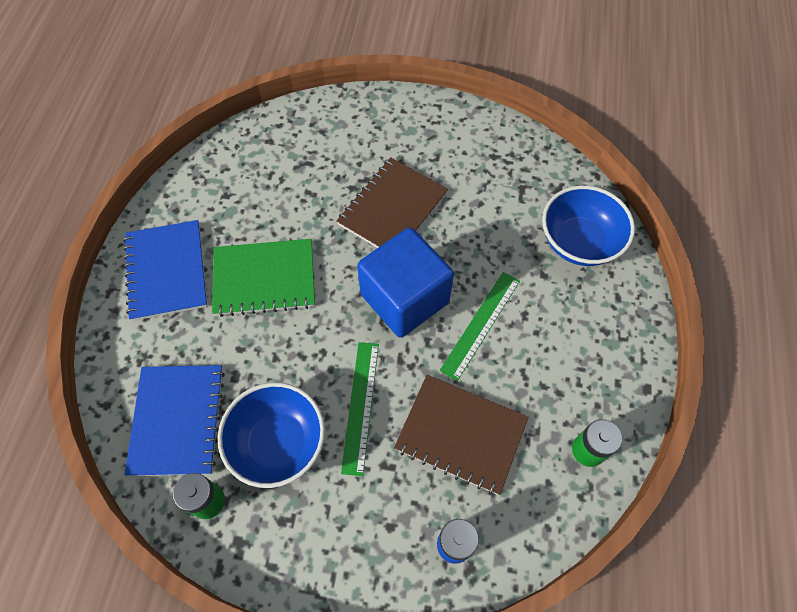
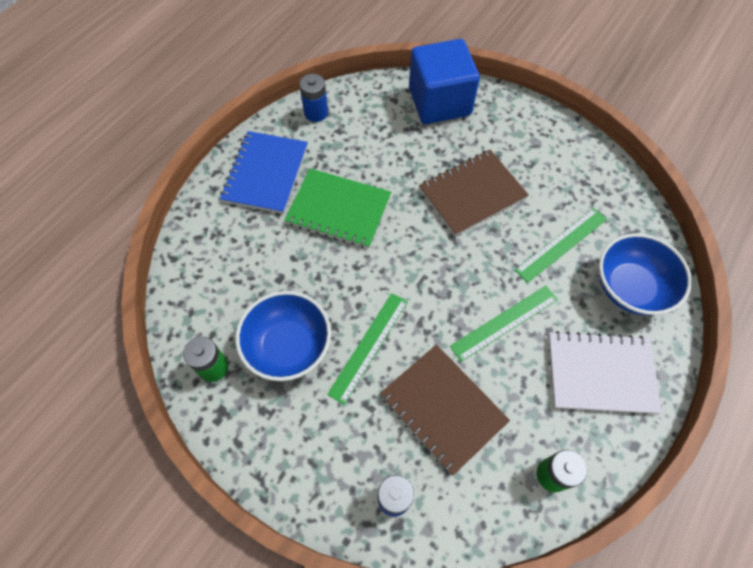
camera: 25 degrees right, 0 degrees up
blue notebook [124,365,225,476] -> none
blue cube [357,228,454,338] -> blue cube moved to [409,39,480,124]
none -> blue battery [299,74,328,122]
none -> green ruler [515,208,607,283]
none -> white notebook [548,331,662,414]

